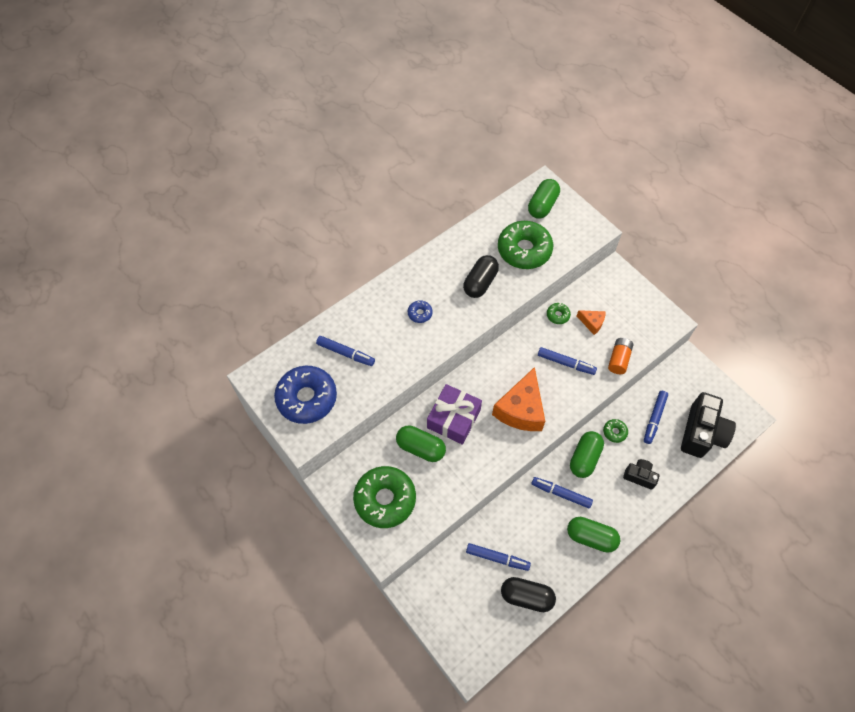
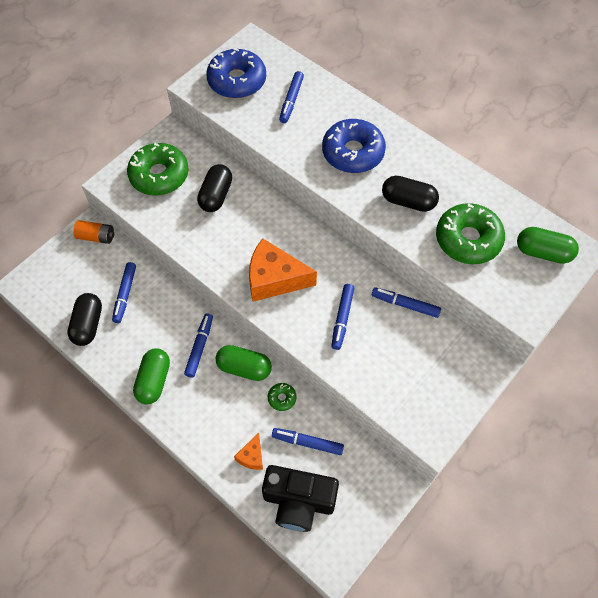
camera: 80 degrees right, 0 degrees up
green capsule [396,426,446,462] -> black capsule [197,164,232,212]
blue donut [408,300,433,323] -> blue donut [322,119,386,173], size x2.31
purple gift [427,384,482,445] -> none
green donut [547,303,571,324] -> blue marker [372,287,441,318]
orange cheese [577,310,605,335] -> orange cheese moved to [234,433,263,470]
orange battery [608,338,633,374] -> orange battery moved to [73,220,114,244]
black camera [623,459,659,490] -> none

